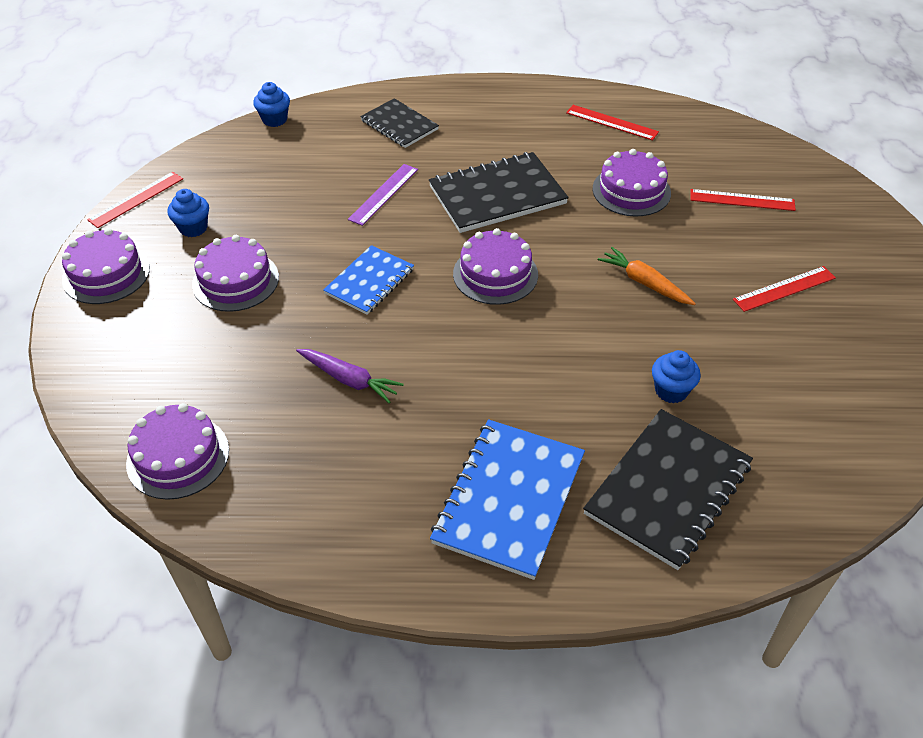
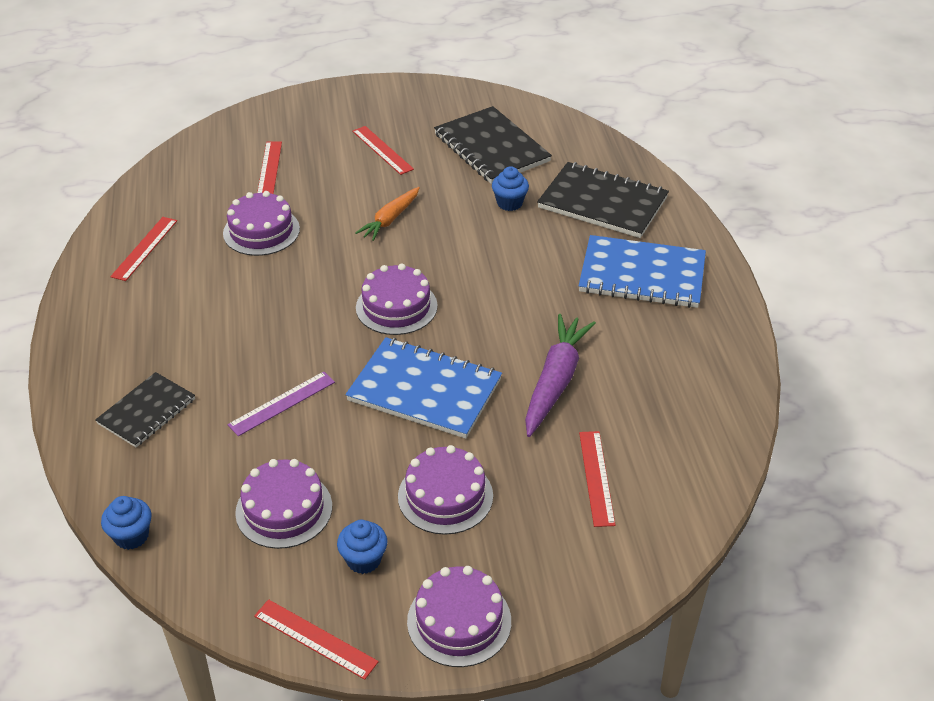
camera: 100 degrees left, 5 degrees down
purple cake [126,403,229,500] -> purple cake moved to [235,459,332,549]
purple carrot [296,349,404,404] -> purple carrot [525,314,596,437], size x1.57
blue notebook [323,245,414,314] -> blue notebook [345,337,502,439], size x1.62
purple ruler [348,164,418,226] -> purple ruler turned 60 degrees counterclockwise [227,371,335,436]
black notebook [429,152,569,233] -> black notebook moved to [434,106,552,184]
none -> red ruler [579,431,616,527]

